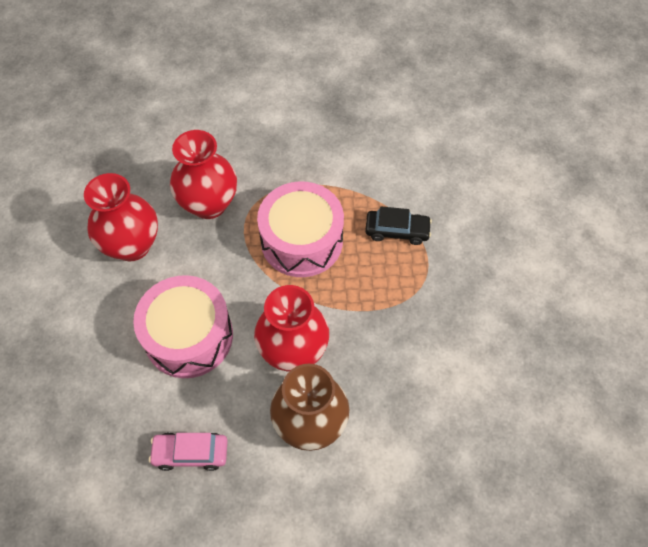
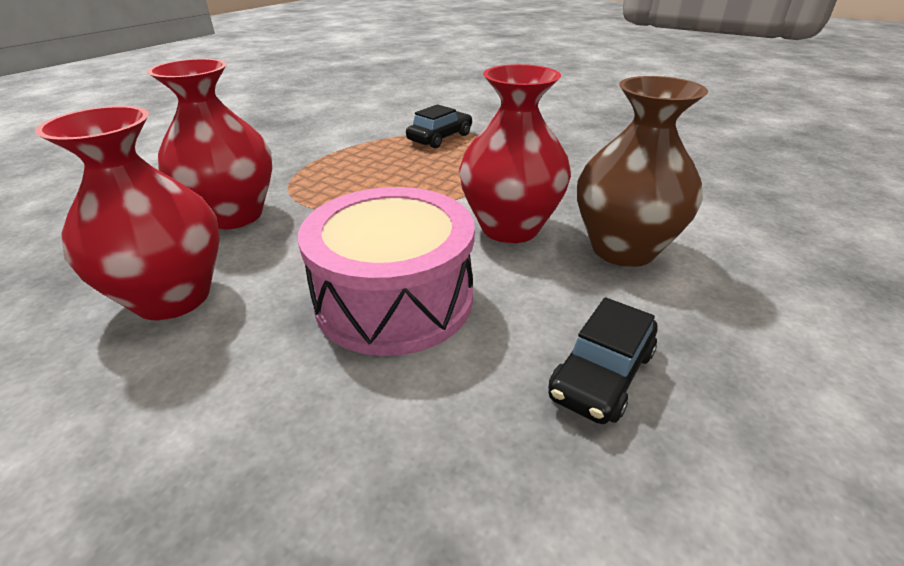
camera: 55 degrees left, 25 degrees down
pink car [149,433,227,471] -> black car [549,297,657,424]
pink drum [257,181,344,277] -> none

